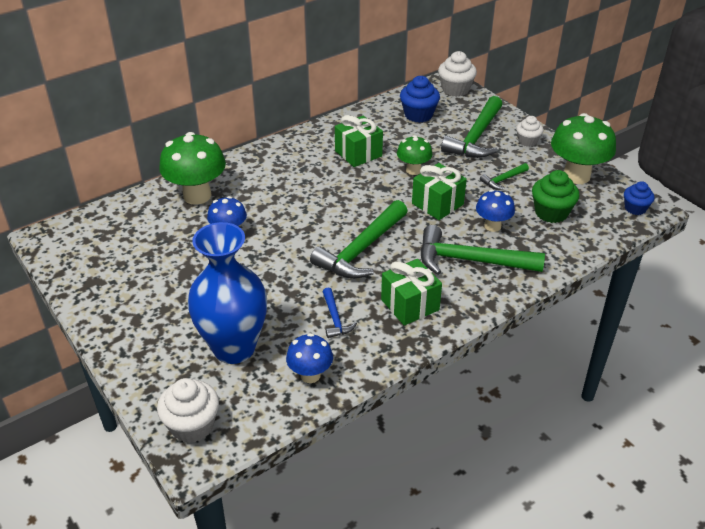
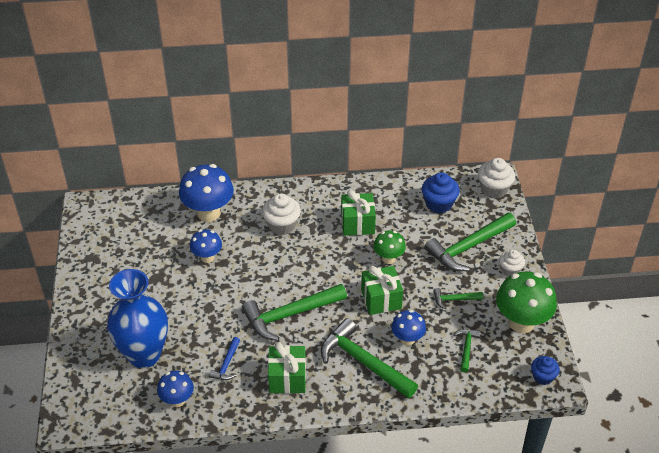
camera: 30 degrees right, 5 degrees up
white cupcake [157,378,219,443] -> white cupcake moved to [262,193,301,235]
green mushroom [159,132,226,205] -> blue mushroom [179,164,234,222]
green cupcake [532,170,580,223] -> green hammer [454,329,480,373]

